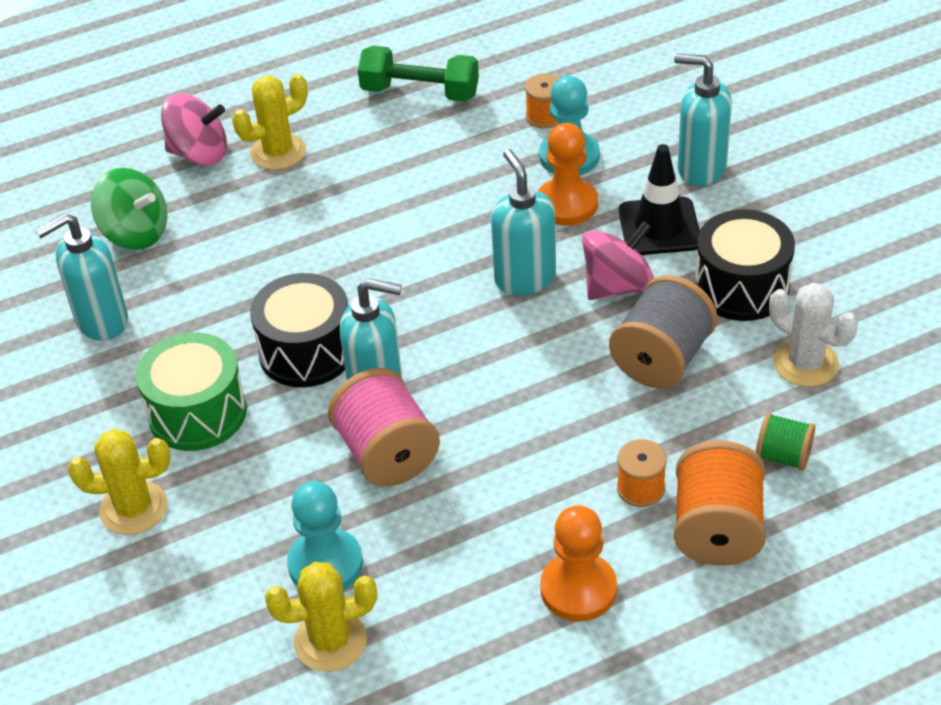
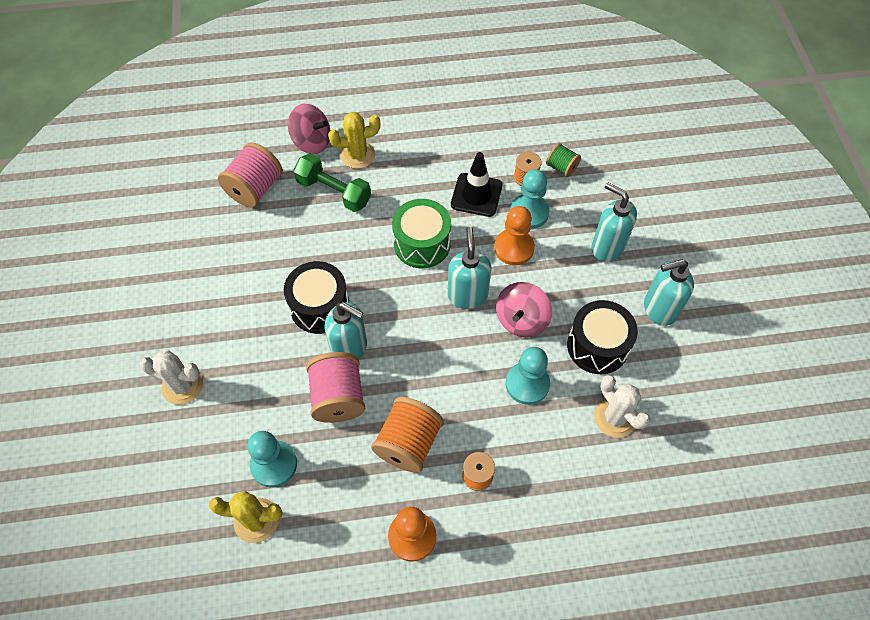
camera: 15 degrees right, 15 degrees up
turquoise soap dispenser [35,213,128,341] -> turquoise soap dispenser moved to [644,259,694,326]
yellow cactus [68,429,170,535] -> white cactus [139,350,203,405]
green spinning top [91,168,167,250] -> pink spool [218,142,283,208]
green drum [136,332,247,451] -> green drum moved to [392,199,451,268]
green dumbbell [358,46,479,102] -> green dumbbell moved to [293,153,371,212]
pink spinning top [582,221,654,300] -> pink spinning top turned 135 degrees clockwise [496,282,552,337]
grey spool [609,275,718,389] -> turquoise pawn [506,347,550,405]
black traffic cone [619,144,700,255] -> black traffic cone moved to [451,152,502,217]
orange spool [674,440,766,566] -> orange spool moved to [371,397,444,473]
green spool [756,413,815,471] -> green spool moved to [546,143,581,177]

